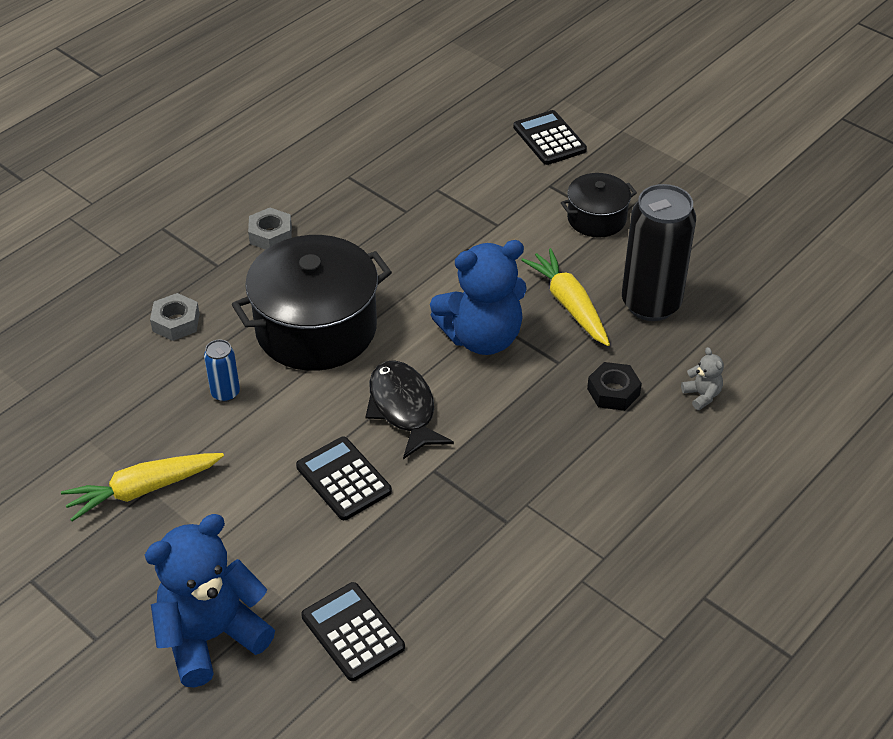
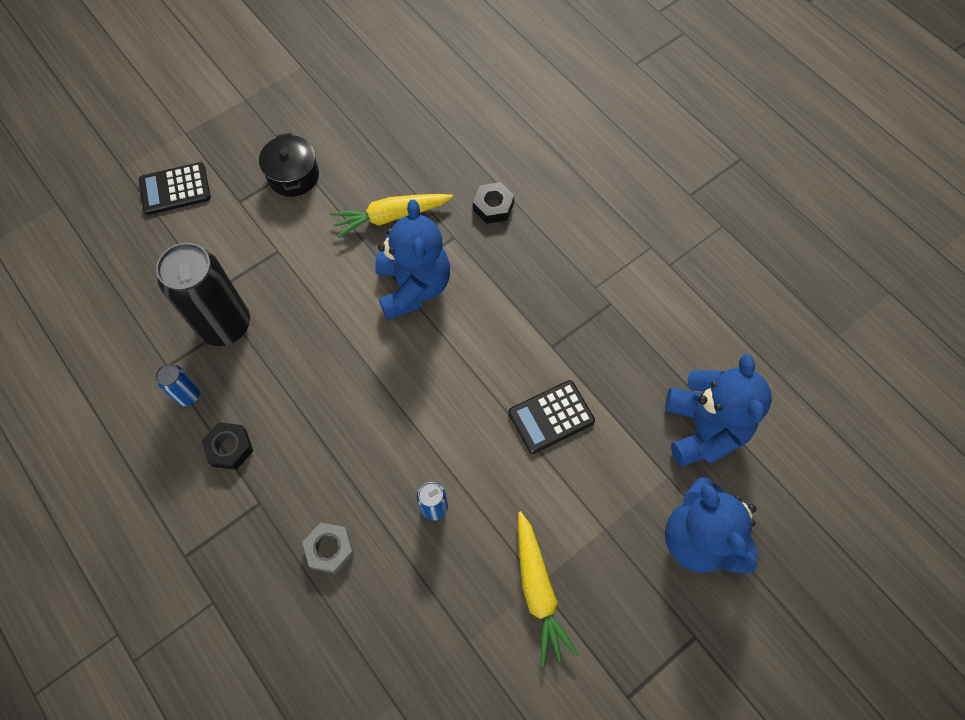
camera: 80 degrees left, 20 degrees up
black pot [232,235,392,371] -> none
grey nut [248,207,292,250] -> black nut [202,422,253,470]
black calculator [301,582,405,681] -> blue teddy bear [665,354,772,466]
black fish [366,360,454,459] -> none
black can [622,184,696,321] -> black can moved to [156,243,250,346]
grey teddy bear [681,347,724,410] -> none
none -> blue can [155,364,200,406]

